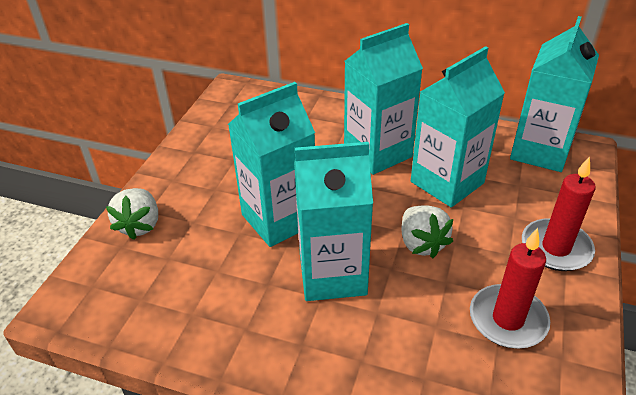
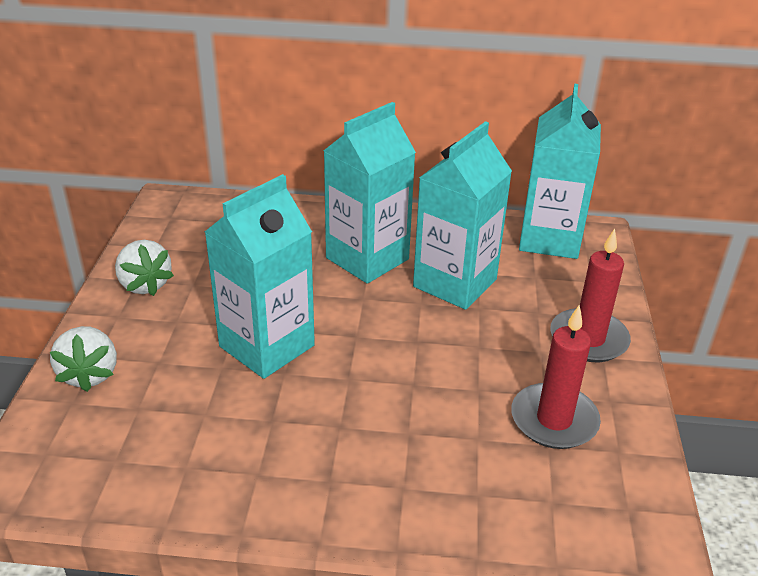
camera: 15 degrees left, 5 degrees down
turquoise carton [294,142,373,301] -> none
white strawberry [402,205,453,258] -> white strawberry moved to [115,240,174,296]

